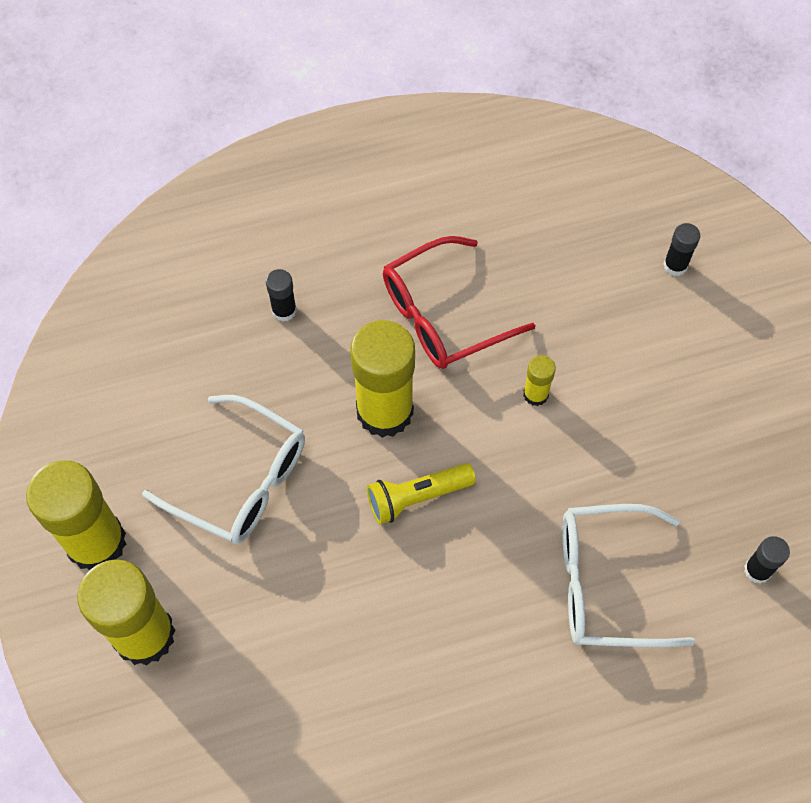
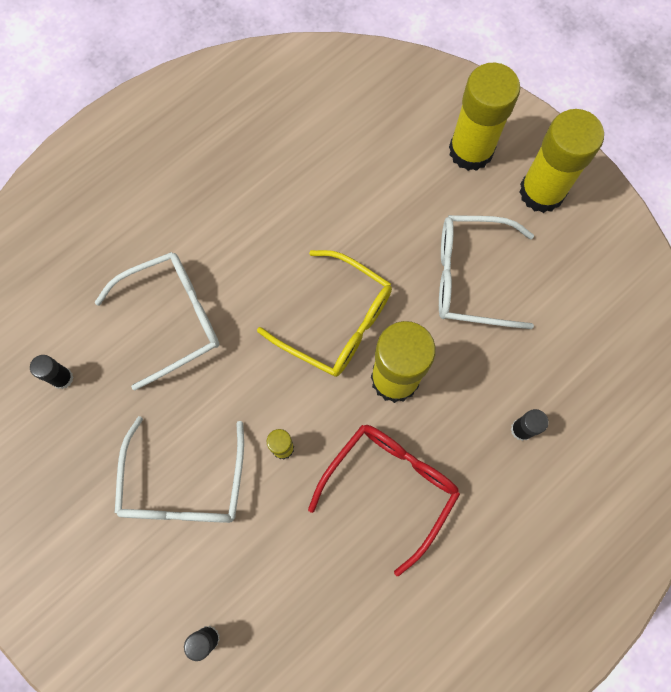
camera: 155 degrees right, 10 degrees up
yellow flashlight [367,463,476,524] -> yellow glasses [257,250,392,377]
none -> white glasses [115,416,244,523]

